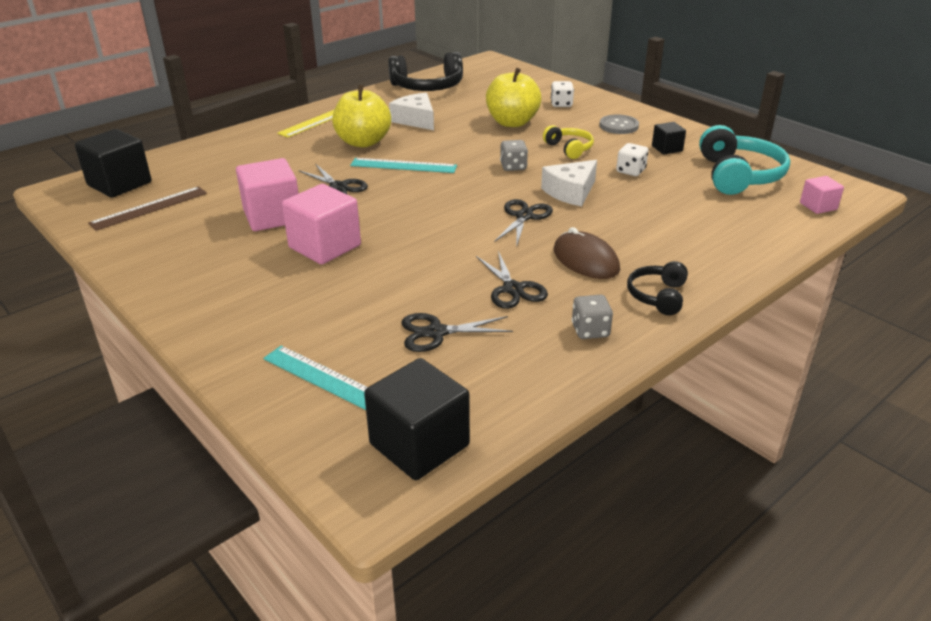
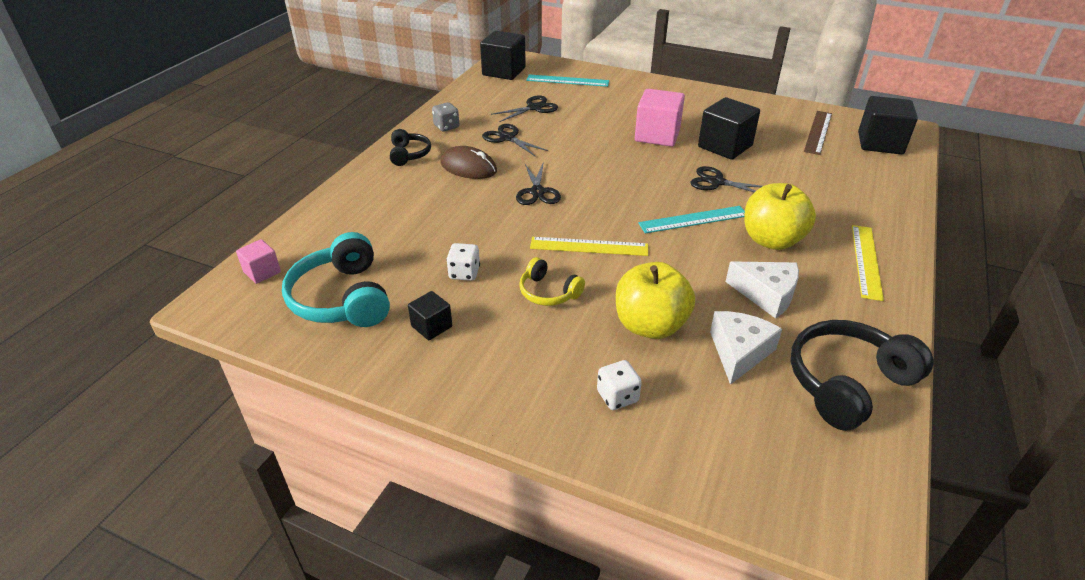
camera: 155 degrees right, 5 degrees up
pink cube [236,158,299,231] -> black cube [698,97,760,160]
grey dice [500,140,528,171] -> yellow ruler [530,237,648,256]
white cheese [541,160,597,206] -> white cheese moved to [710,311,782,385]
grey button [599,114,639,134] -> none

